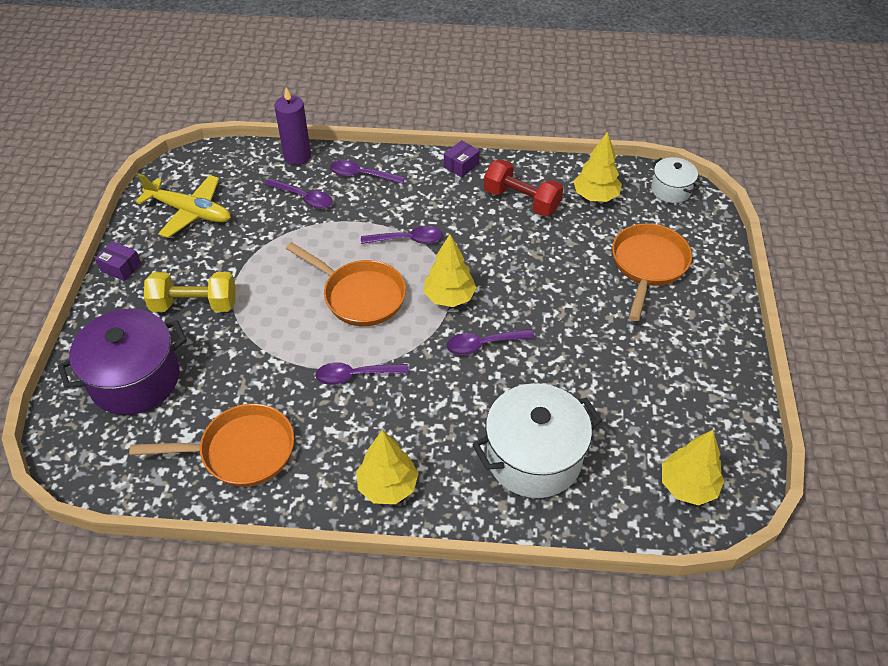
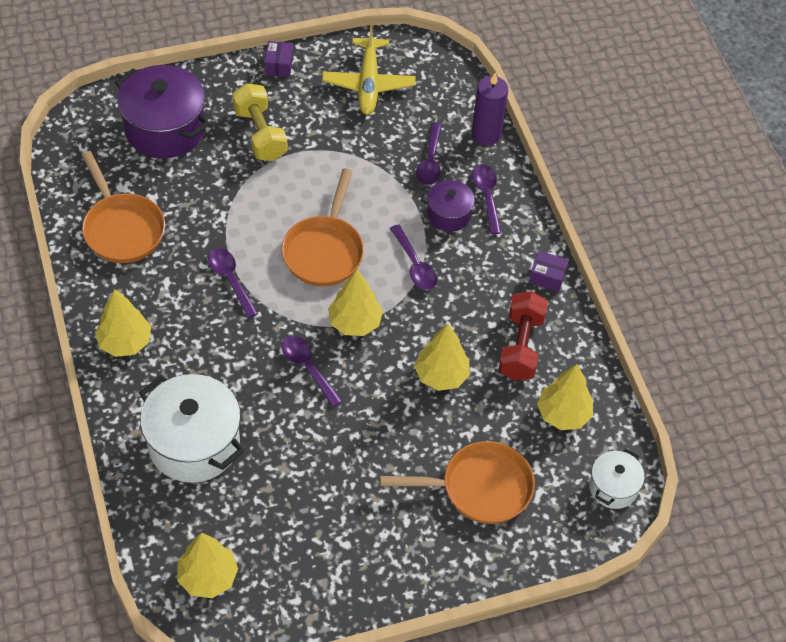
camera: 65 degrees right, 5 degrees up
none -> yellow tree [414,324,470,391]
none -> purple pot [420,180,481,232]

